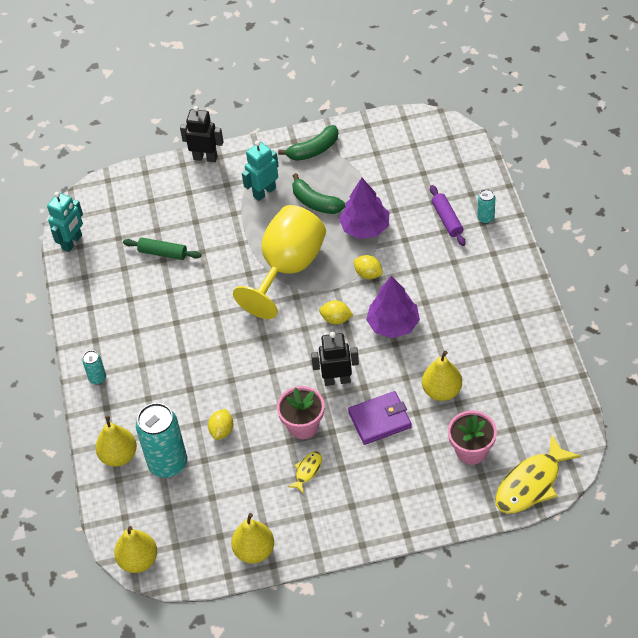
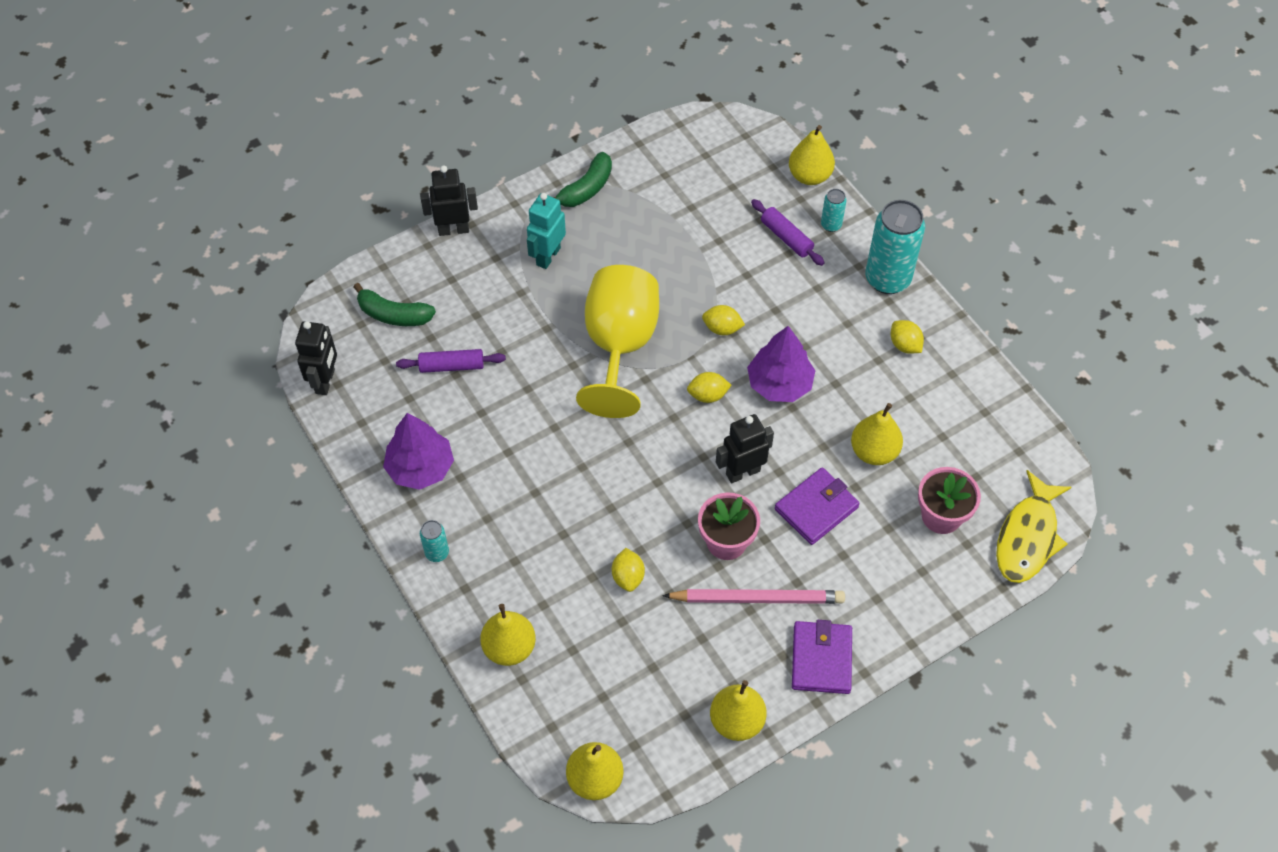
camera: 25 degrees left, 5 degrees up
turquoise robot [47,192,83,252] -> black robot [295,321,337,395]
green rolling pin [123,237,201,260] -> purple rolling pin [396,349,506,373]
turquoise can [136,403,187,478] -> turquoise can moved to [865,200,925,294]
yellow fish [288,451,322,494] -> pink pencil [662,589,845,604]
green banana [292,173,345,214] -> green banana moved to [353,283,436,326]
purple tree [339,178,389,239] -> purple tree moved to [383,413,454,490]
none -> yellow pear [789,125,835,185]
none -> purple wallet [792,620,852,694]
none -> yellow lemon [891,320,924,353]

